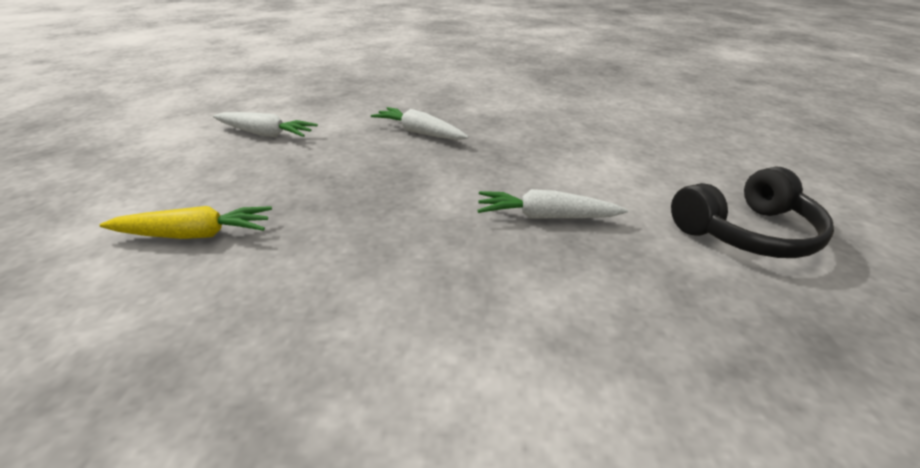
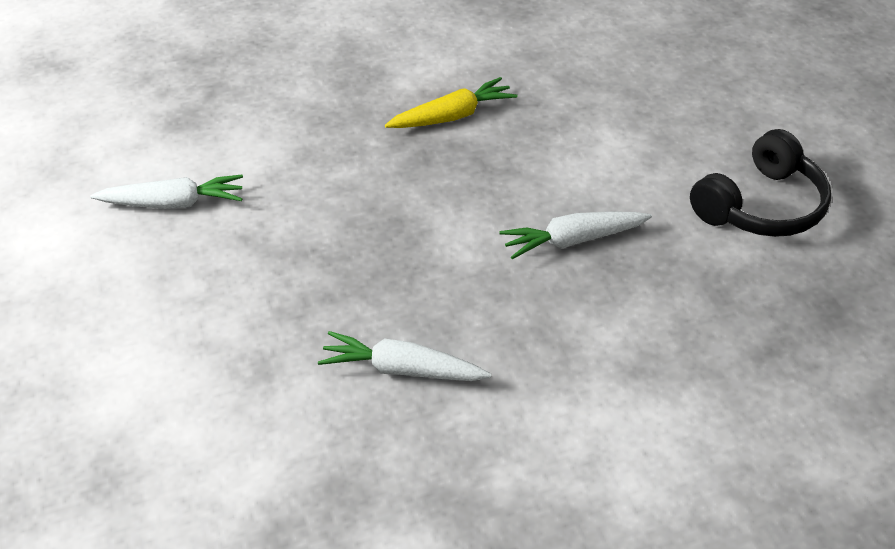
camera: 20 degrees left, 10 degrees up
yellow carrot [100,206,272,239] -> yellow carrot moved to [385,77,517,128]
white carrot [371,107,469,140] -> white carrot moved to [318,331,491,381]

